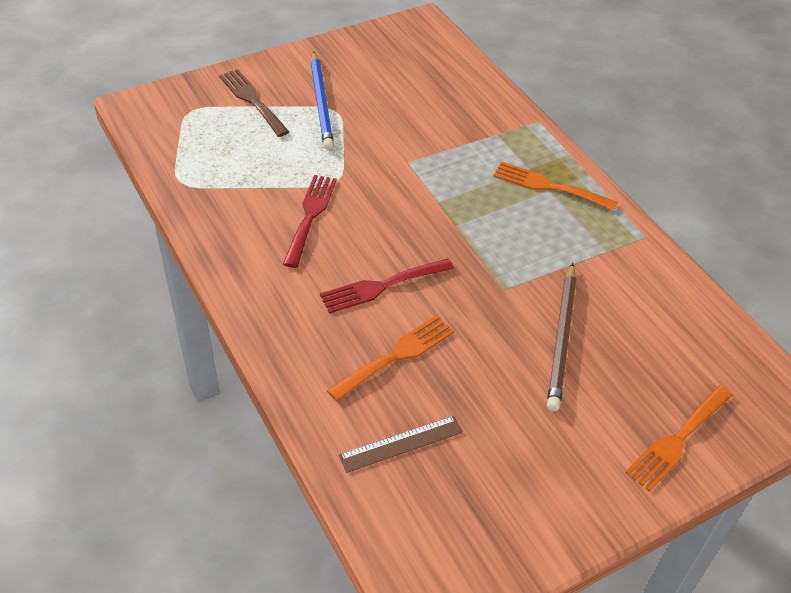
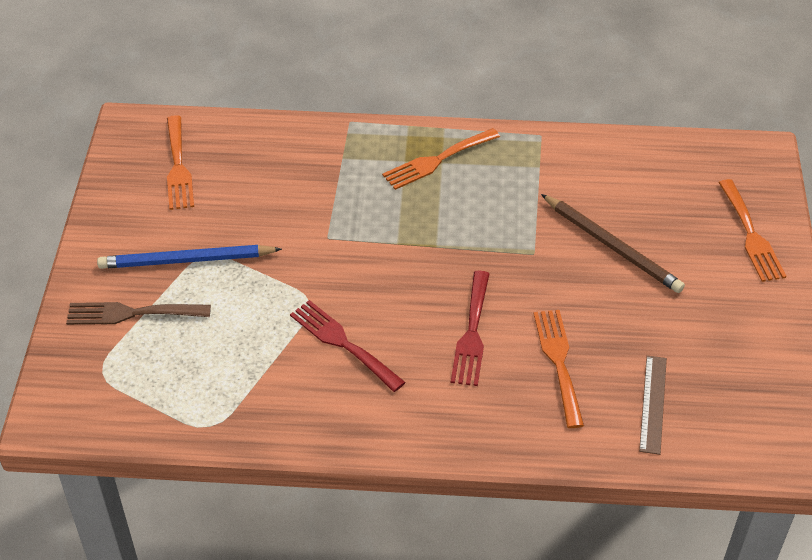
camera: 55 degrees left, 0 degrees up
blue pencil [311,51,334,150] -> blue pencil turned 150 degrees clockwise [97,245,282,269]
none -> orange fork [167,115,194,210]

